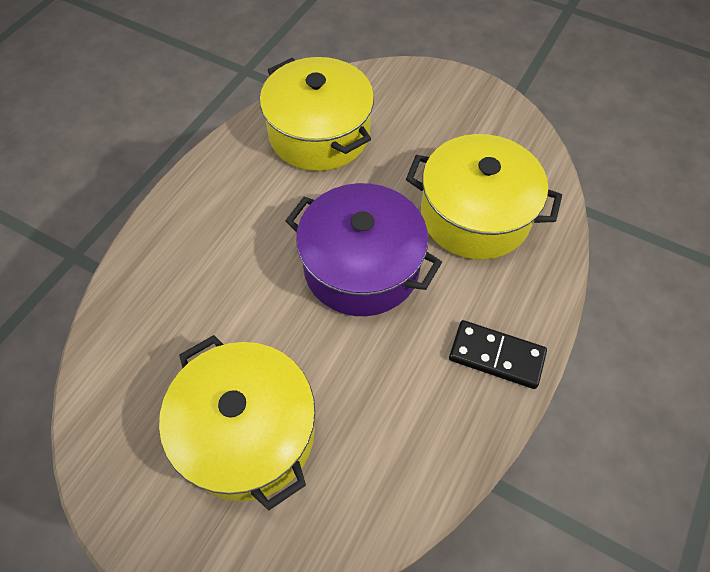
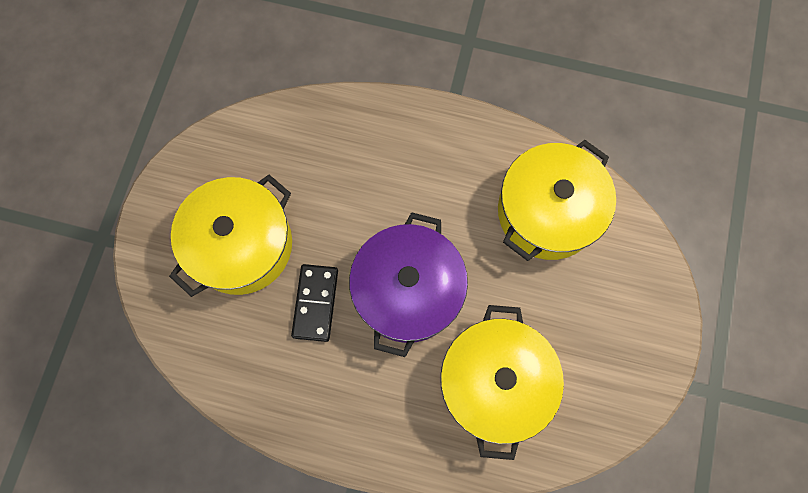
camera: 75 degrees right, 15 degrees up
black domino [449,320,547,389] -> black domino moved to [291,264,338,342]

